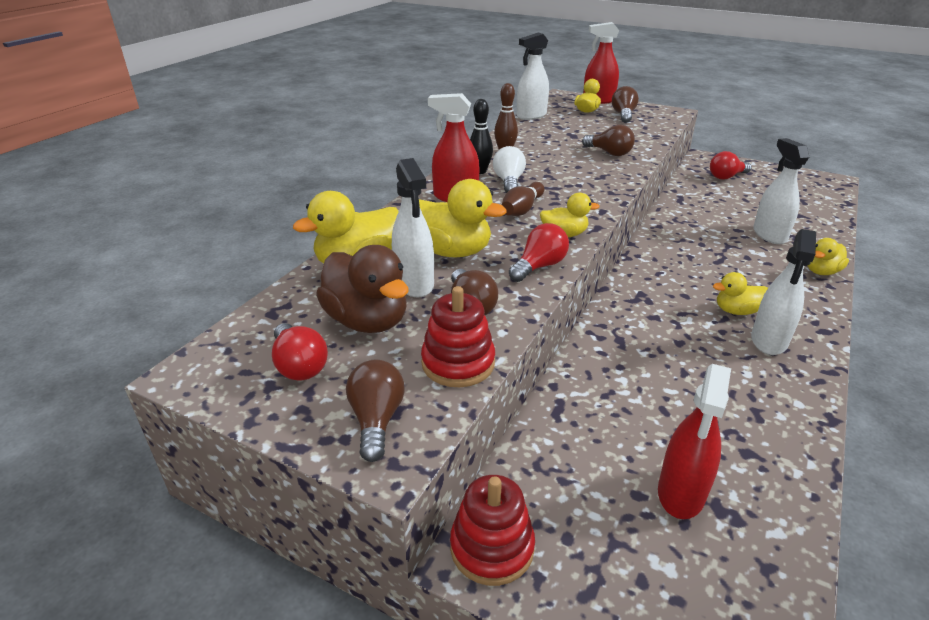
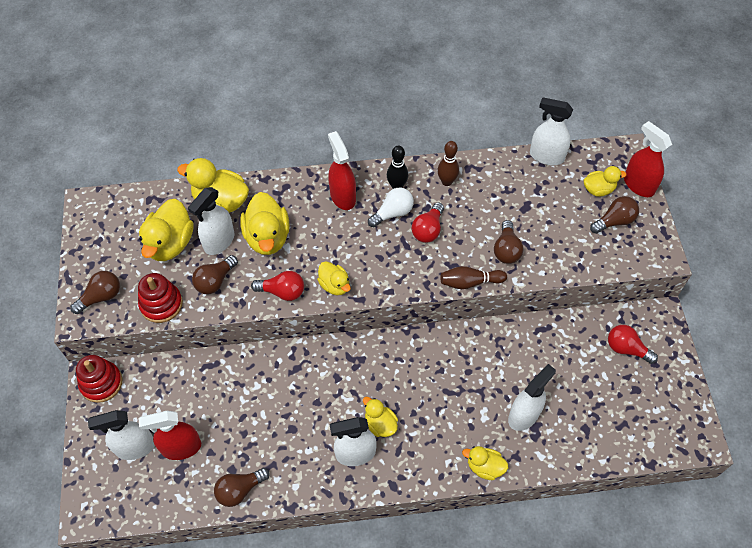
camera: 55 degrees right, 25 degrees up
red light bulb [272,323,328,380] -> red light bulb moved to [412,202,444,243]
brown duck [316,245,409,333] -> yellow duck [139,199,194,261]
brown bowling pin [502,182,544,216] -> brown bowling pin moved to [440,266,507,289]
none -> white spray bottle [88,410,155,460]
none -> brown light bulb [214,468,270,507]

